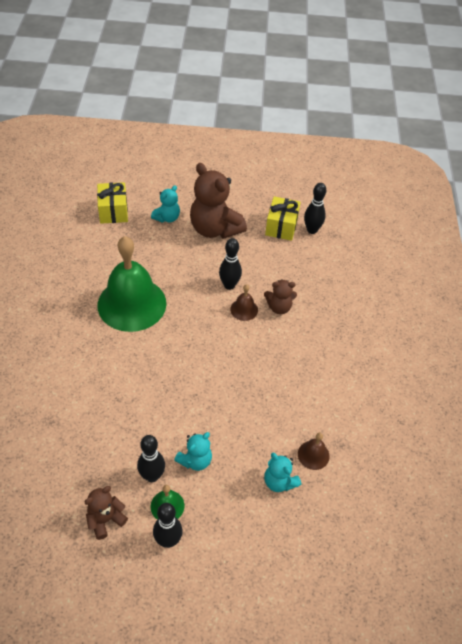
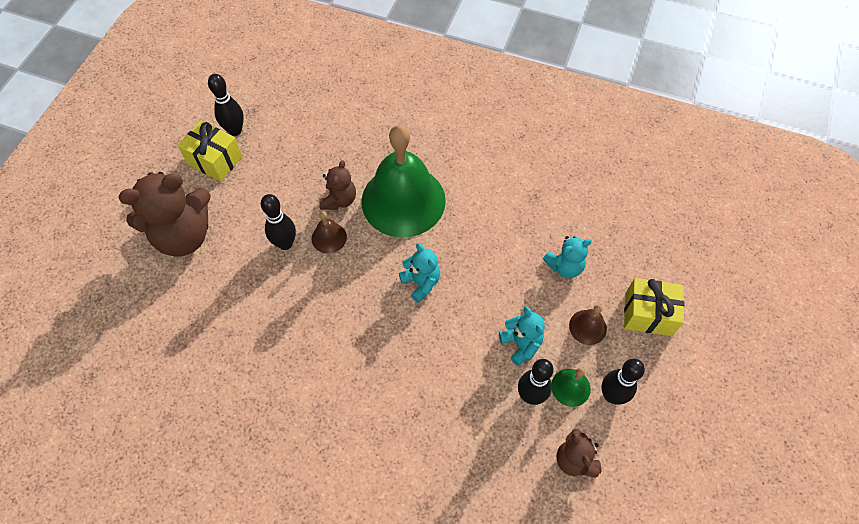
camera: 70 degrees left, 10 degrees up
yellow gift [97,182,128,224] -> yellow gift moved to [624,278,684,336]
green bell [98,236,166,332] -> green bell moved to [362,125,446,238]
turquoise teddy bear [151,185,180,223] -> turquoise teddy bear moved to [399,243,440,303]
brown bell [298,433,330,470] -> brown bell moved to [569,304,607,345]

